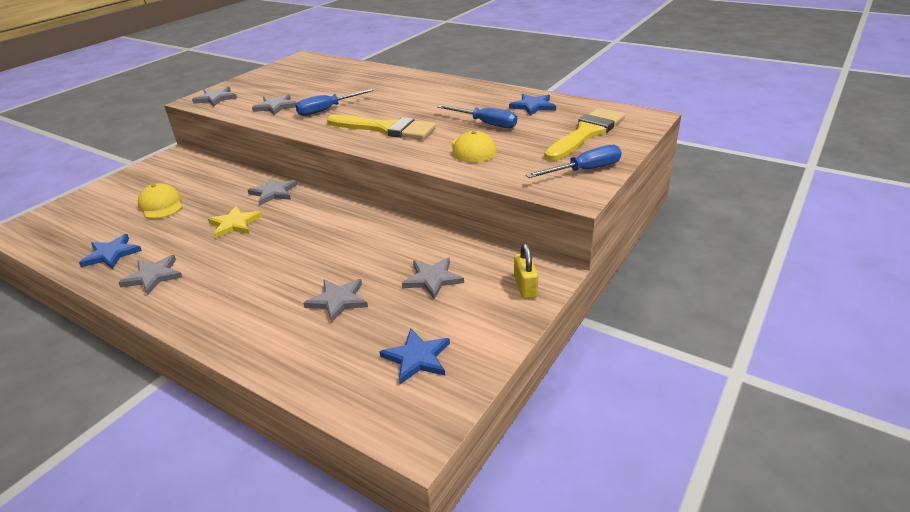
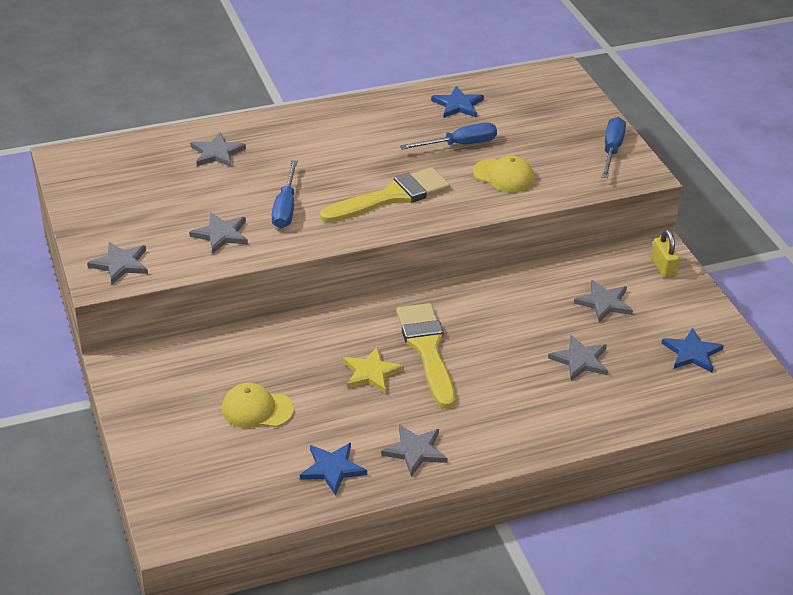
camera: 55 degrees left, 5 degrees up
grey star [248,177,297,205] -> grey star moved to [190,132,246,167]
yellow padlock [514,243,538,299] -> yellow padlock turned 45 degrees clockwise [651,229,680,278]
yellow brush [544,108,625,161] -> yellow brush moved to [396,303,455,409]

